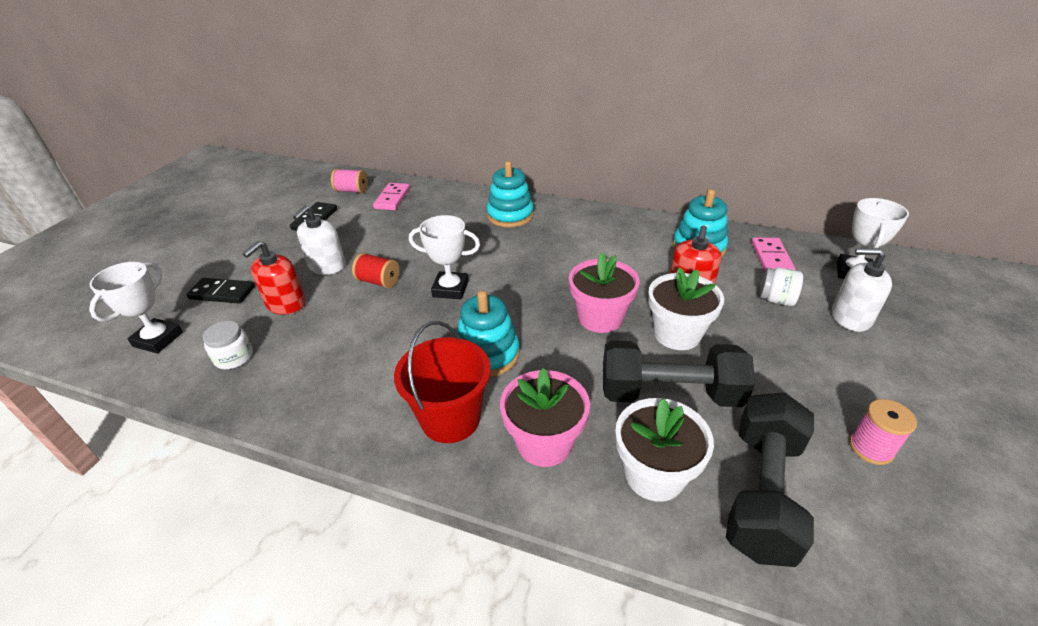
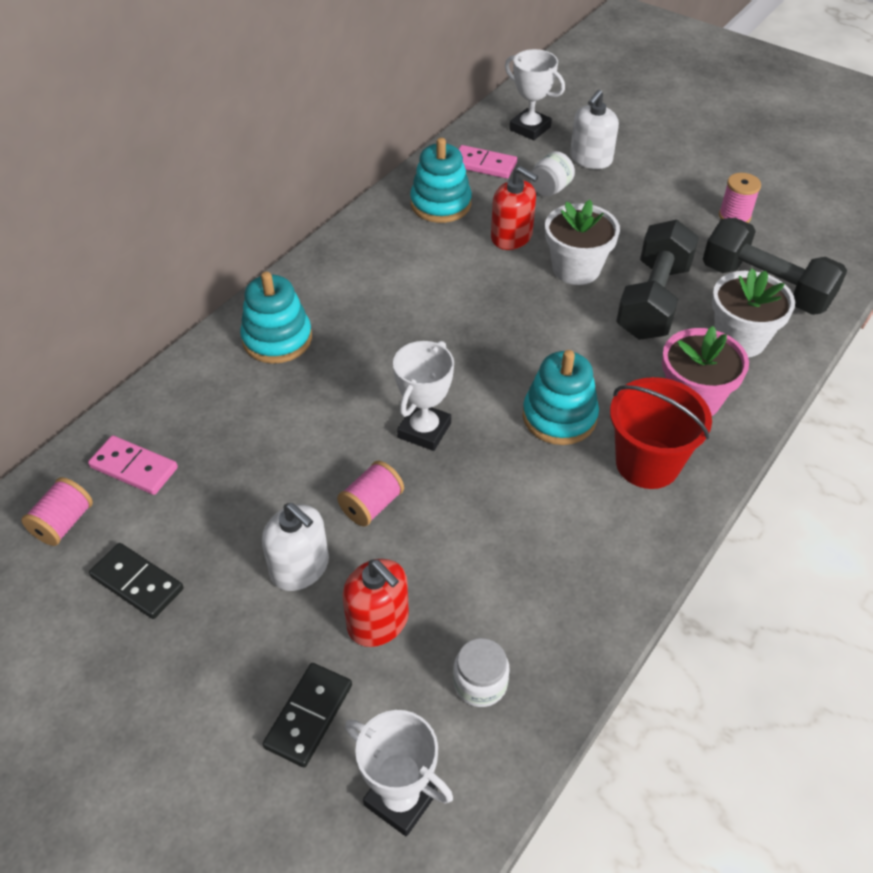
camera: 75 degrees left, 10 degrees up
red spool [352,253,400,288] -> pink spool [337,461,404,526]
pink flower pot [569,253,640,333] -> none

